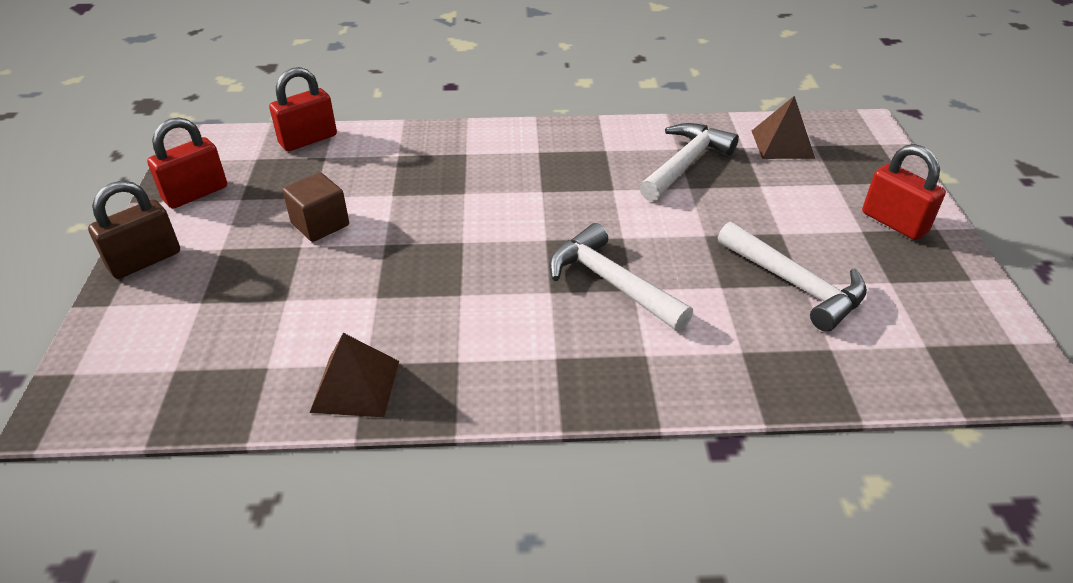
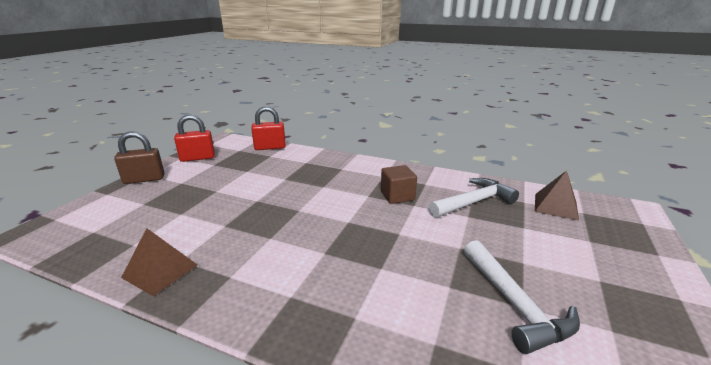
camera: 25 degrees right, 15 degrees down
brown cube [282,172,349,242] -> brown cube moved to [381,165,417,204]
white hammer [549,223,693,331] -> none
red padlock [862,144,946,240] -> none

